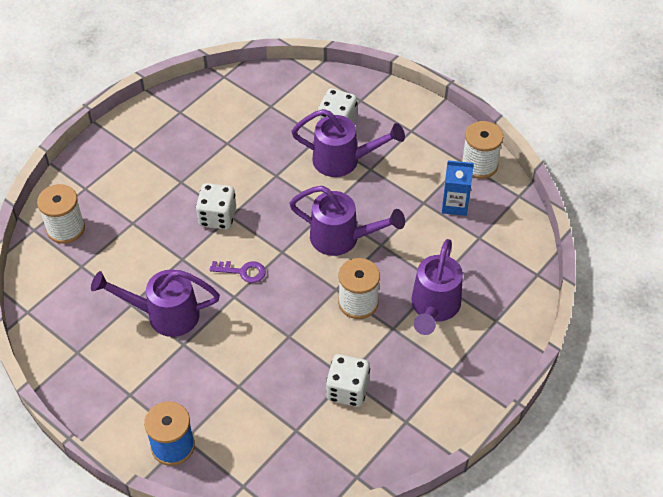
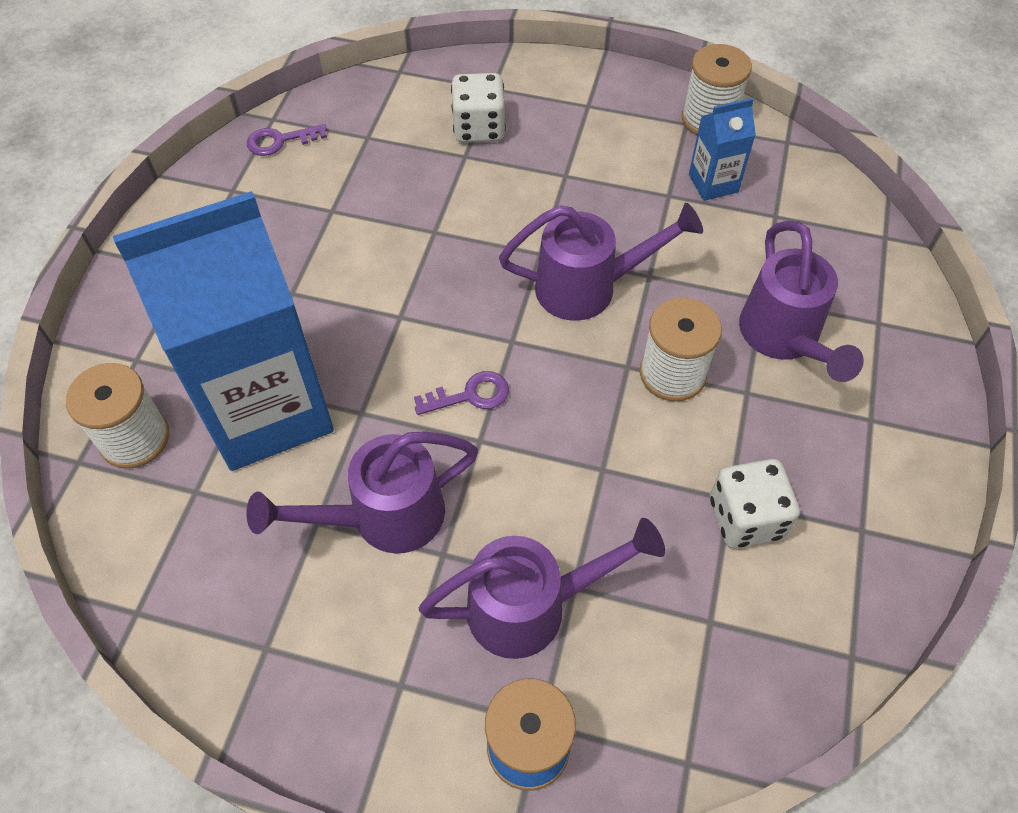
camera: 25 degrees left, 5 degrees up
white dice [196,183,236,230] -> none
purple watering can [291,109,405,177] -> purple watering can moved to [419,518,665,659]
none -> blue carton [113,191,334,471]
none -> purple key [247,124,327,156]

